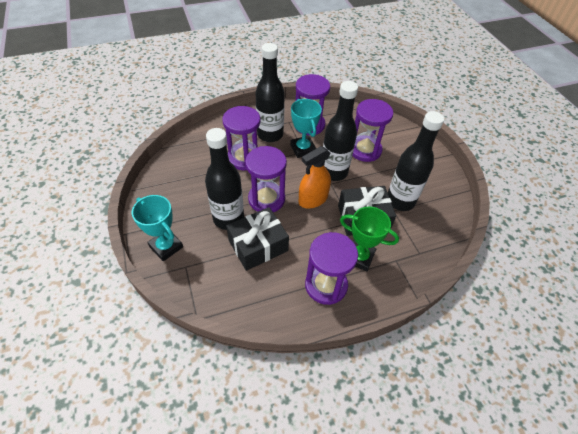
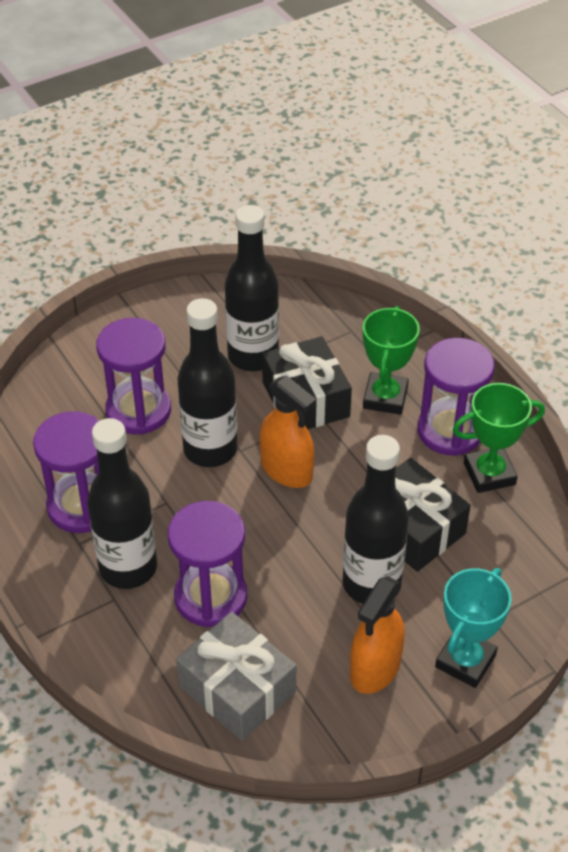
camera: 100 degrees left, 5 degrees down
purple hourglass [245,146,287,212] -> none
turquoise trophy [290,99,322,158] -> none
none -> grey gift [176,612,296,741]
none -> orange spray bottle [350,576,405,694]
none -> green trophy [453,383,545,493]

